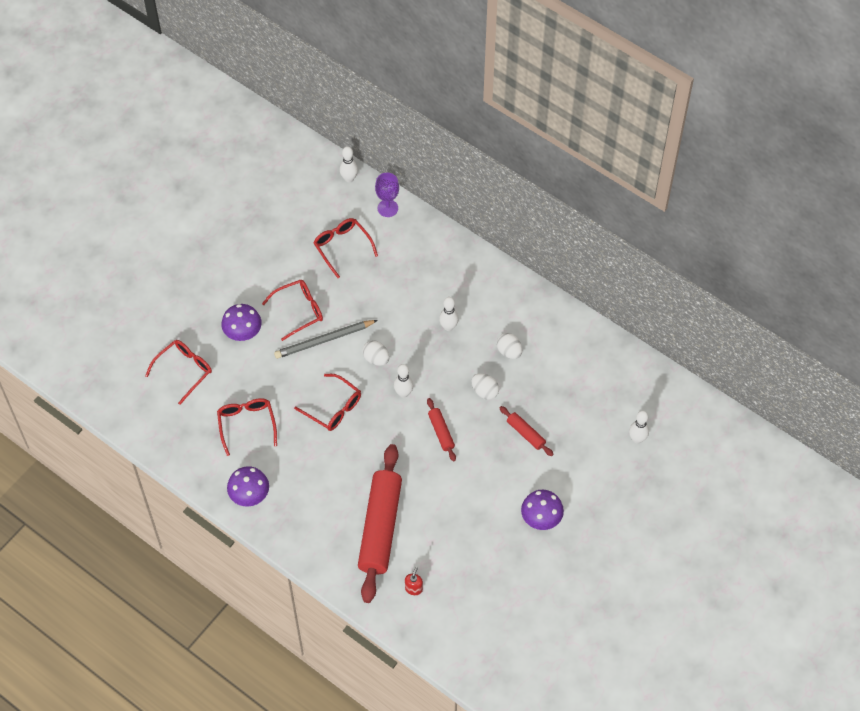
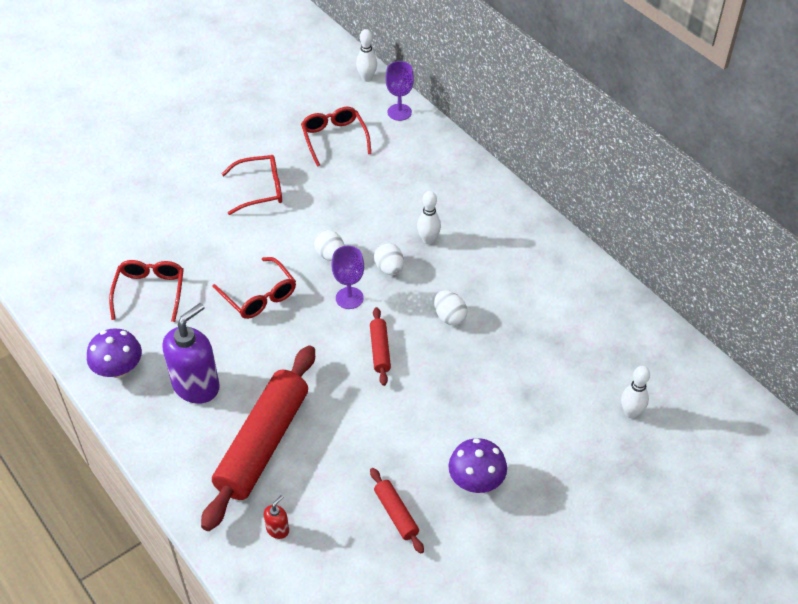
camera: 15 degrees right, 10 degrees down
red glasses [145,340,212,405] -> none
purple mushroom [221,304,262,341] -> none
grey pencil [274,320,378,359] -> none
white bowling pin [394,364,413,398] -> purple goblet [331,246,364,309]
white egg [496,333,522,359] -> white egg moved to [374,242,404,275]
red rolling pin [500,406,554,456] -> red rolling pin moved to [370,468,424,554]
none -> purple soap dispenser [162,303,220,404]

